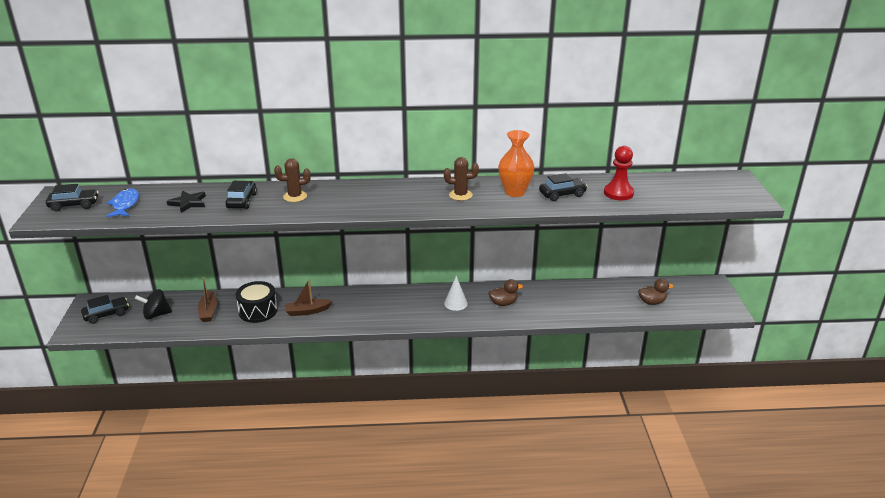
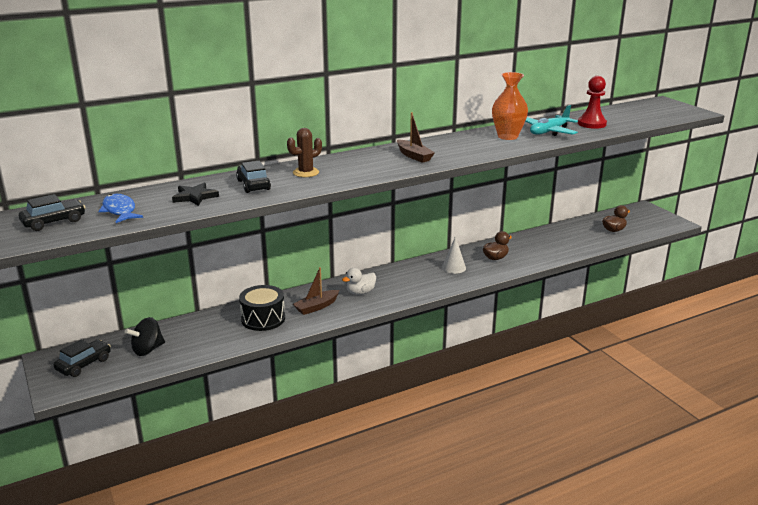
camera: 25 degrees left, 5 degrees down
brown boat [198,277,217,322] -> brown boat moved to [397,112,435,163]
brown cactus [444,157,479,201] -> none
black car [539,173,587,201] -> turquoise plane [525,105,578,136]
none -> white duck [342,268,376,295]

